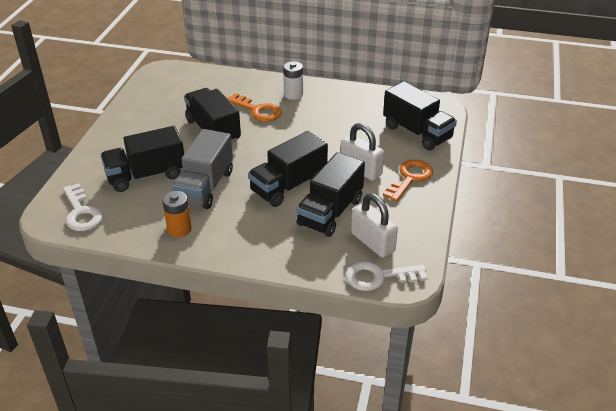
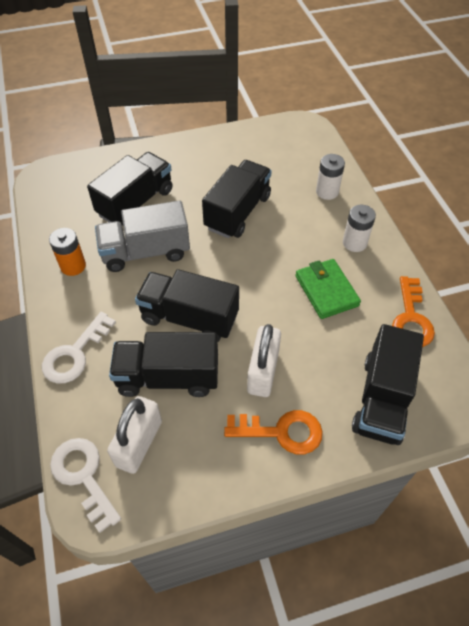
camera: 60 degrees right, 15 degrees up
white key [63,183,103,231] -> white key moved to [42,312,116,383]
black truck [101,126,184,192] -> black truck turned 90 degrees clockwise [87,152,173,226]
orange key [227,93,282,122] -> orange key moved to [392,276,435,347]
none -> green wallet [295,259,361,319]
none -> white battery [316,154,345,200]

